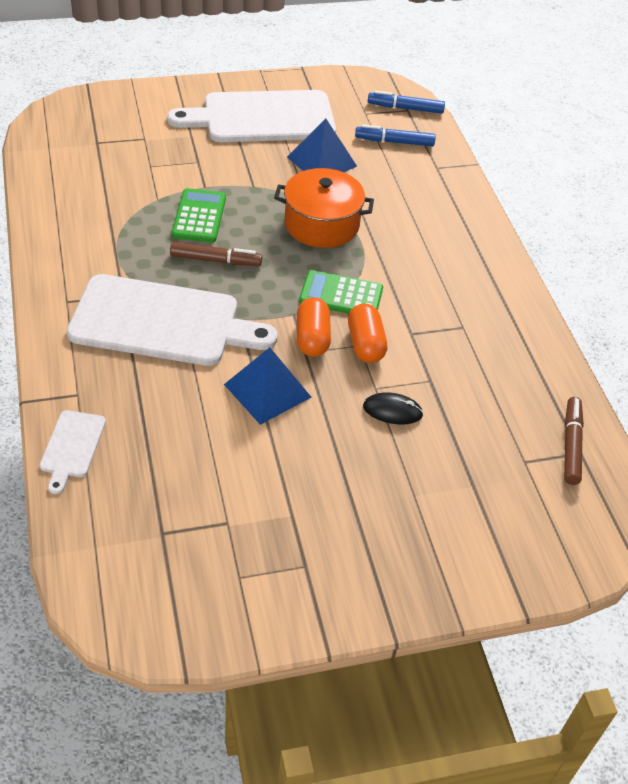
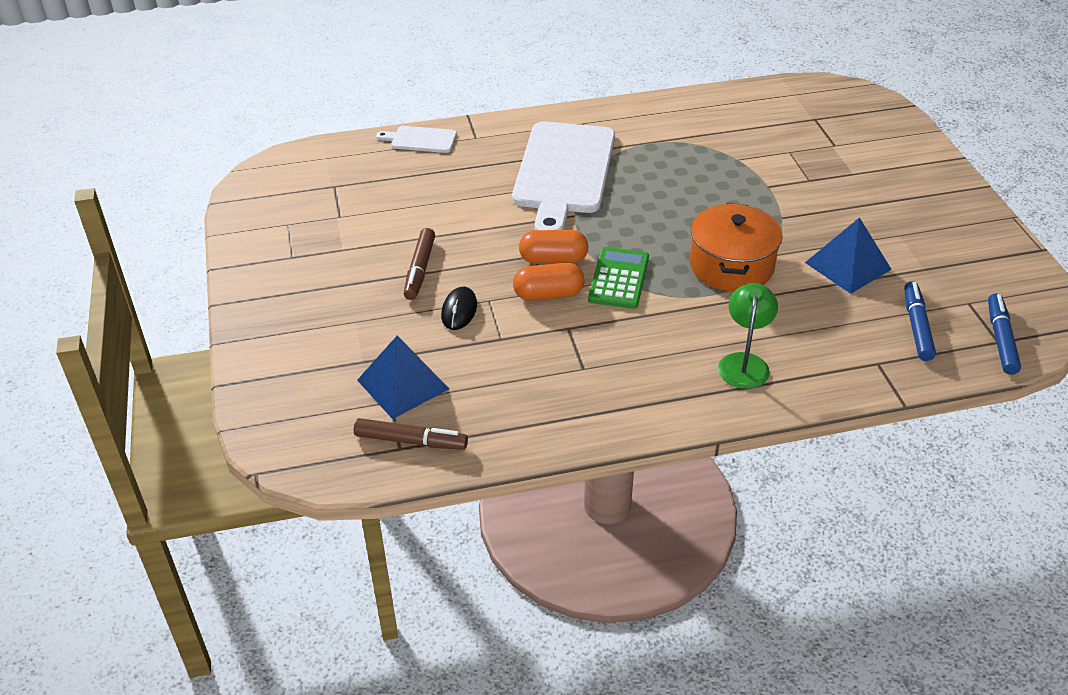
camera: 95 degrees right, 5 degrees down
white cutting board [167,90,336,142] -> none
brown marker [170,242,262,266] -> brown marker moved to [404,228,435,300]
green calculator [172,188,226,242] -> none
blue pyramid [224,347,311,425] -> blue pyramid moved to [357,336,449,419]
none -> green lamp [718,283,778,389]

